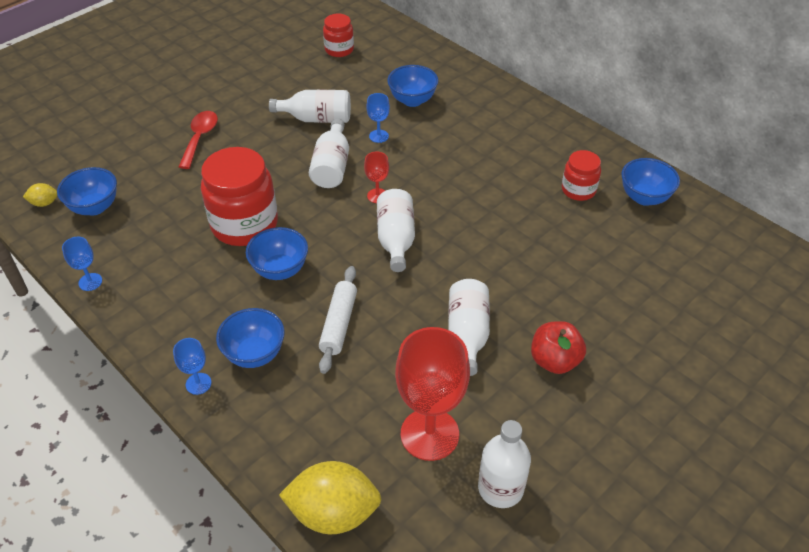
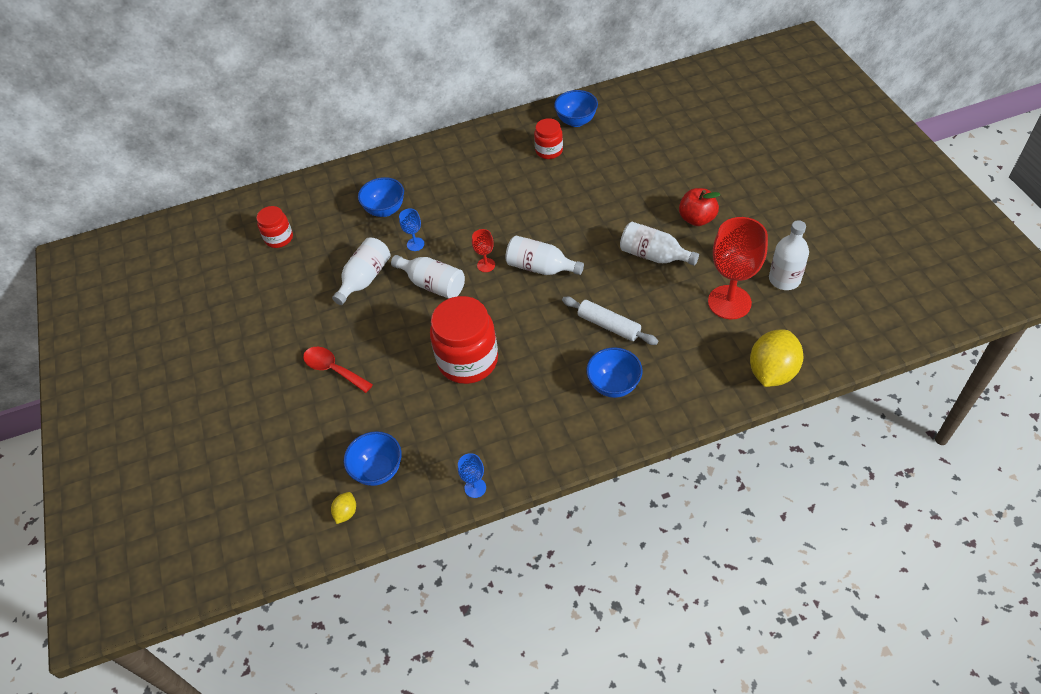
camera: 60 degrees left, 5 degrees up
blue goblet [173,338,212,395] -> none
blue bowl [246,227,308,280] -> none

